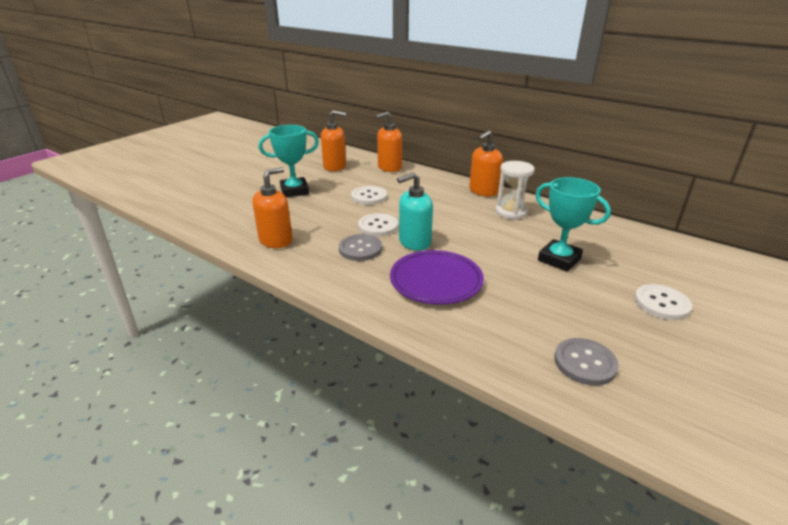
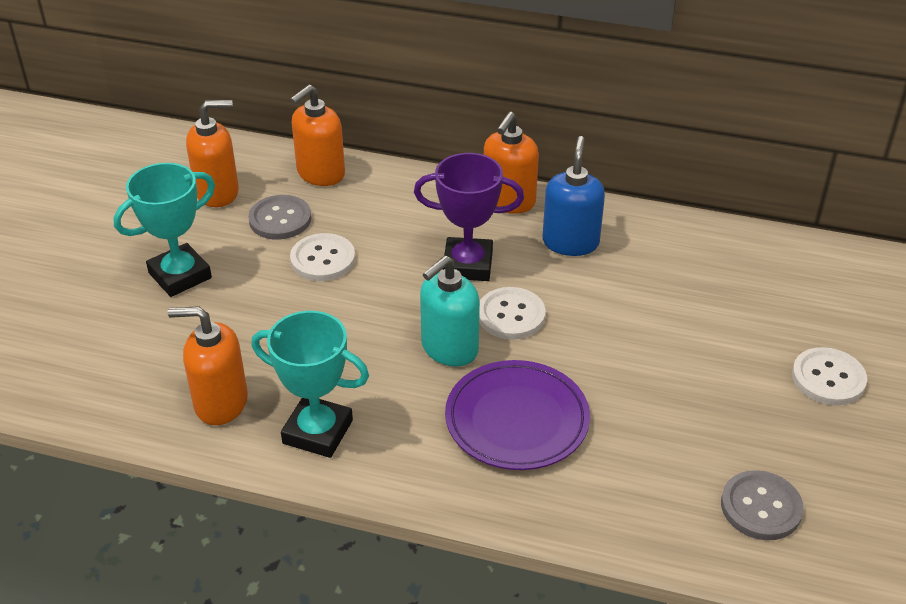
camera: 20 degrees left, 10 degrees up
orange soap dispenser [252,167,293,248] -> orange soap dispenser turned 105 degrees counterclockwise [168,306,248,425]
grey button [339,234,382,261] -> grey button moved to [248,195,312,239]
white button [358,213,398,237] -> white button moved to [479,287,546,340]
white hourglass [495,161,535,220] -> blue soap dispenser [543,136,605,256]
turquoise trophy [535,177,611,272] -> turquoise trophy moved to [251,311,369,458]
none -> purple trophy [414,153,524,281]

